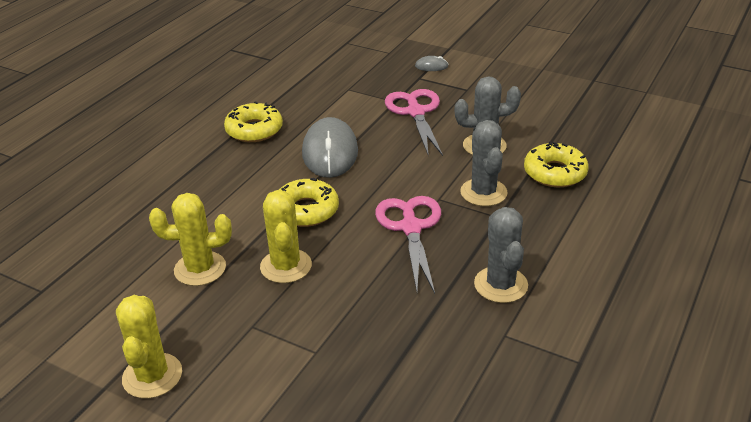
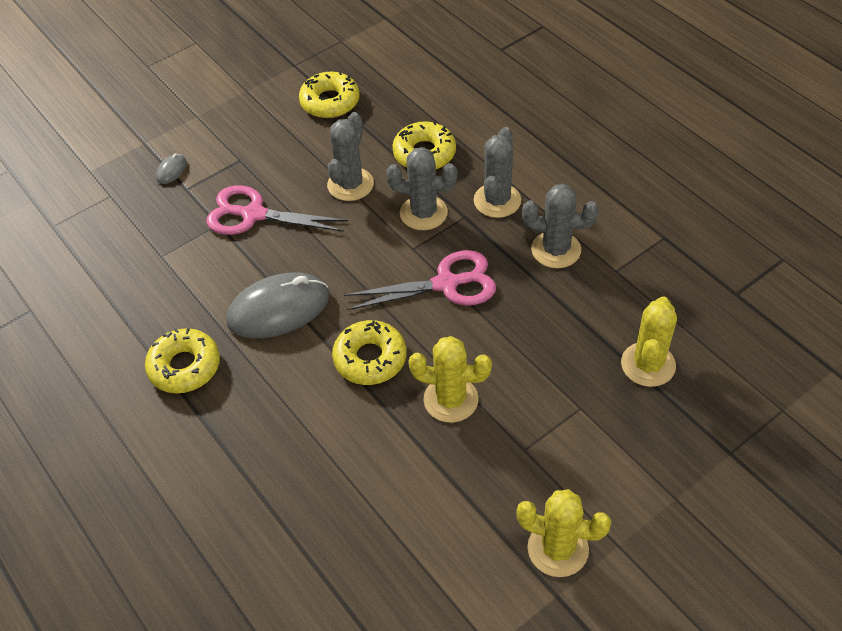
camera: 65 degrees left, 15 degrees up
yellow cactus [149,193,232,286] -> yellow cactus moved to [621,296,677,387]
grey mouse [302,117,358,178] -> grey mouse turned 45 degrees counterclockwise [226,273,330,338]
pink scissors [375,196,441,294] -> pink scissors turned 150 degrees clockwise [344,250,496,310]
none -> yellow donut [299,71,359,118]
none -> grey cactus [474,127,521,218]

